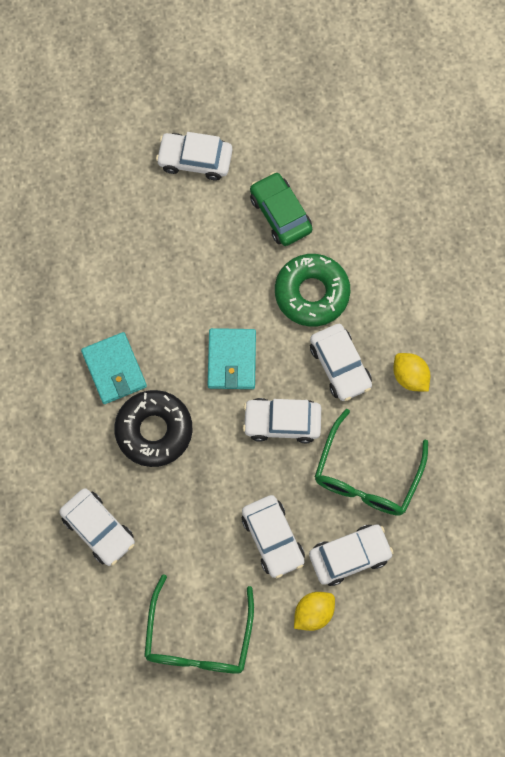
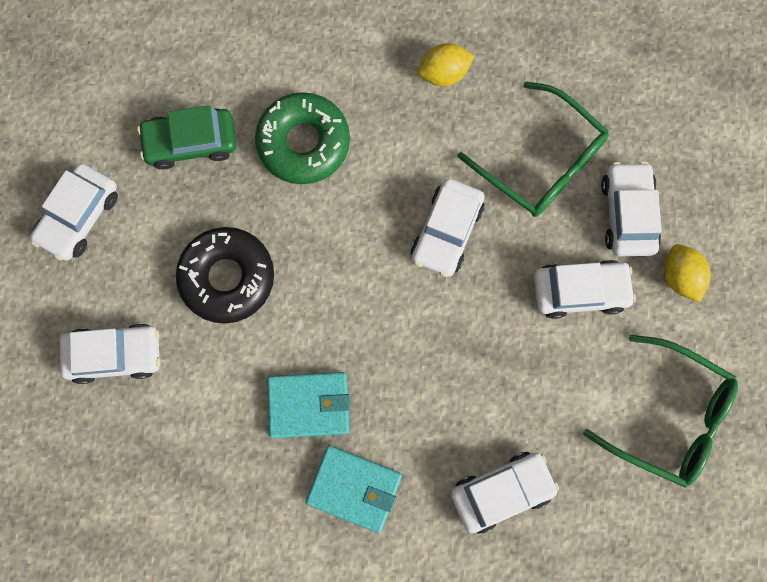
camera: 70 degrees left, 5 degrees up
black donut [114,390,193,467] -> black donut moved to [176,227,274,324]
turquoise wallet [208,328,256,389] -> turquoise wallet moved to [306,445,402,533]
white car [310,324,372,401] -> white car moved to [60,323,160,384]

